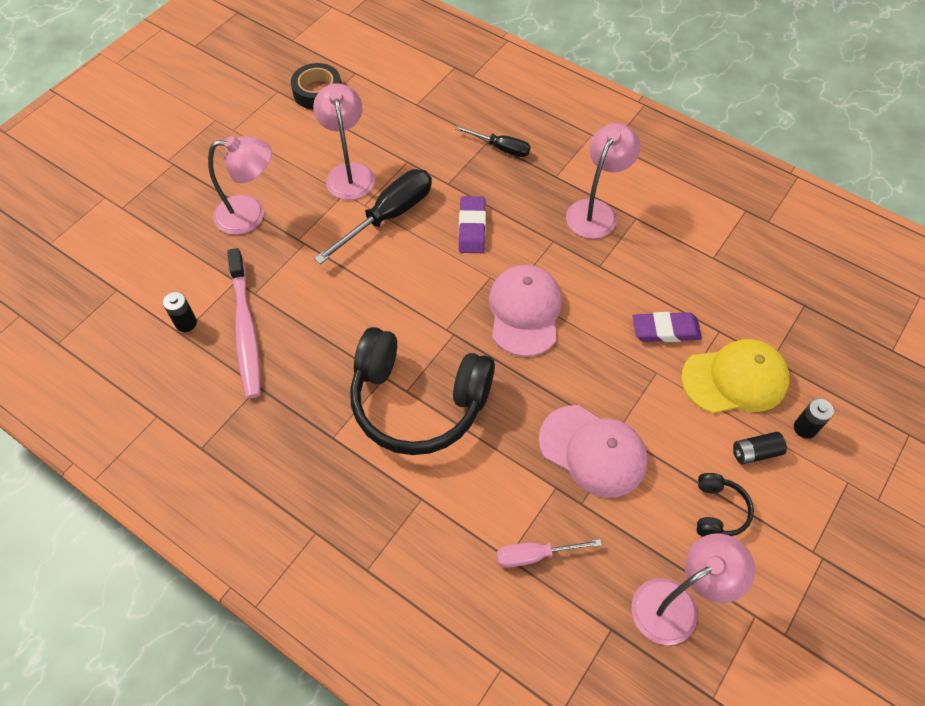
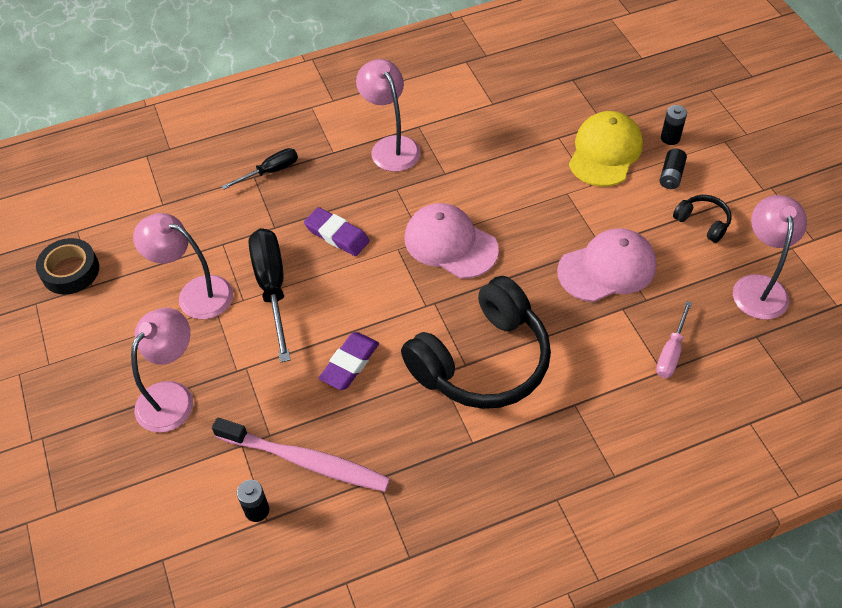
camera: 55 degrees left, 5 degrees down
purple eraser [632,312,702,342] -> purple eraser moved to [319,332,379,390]

